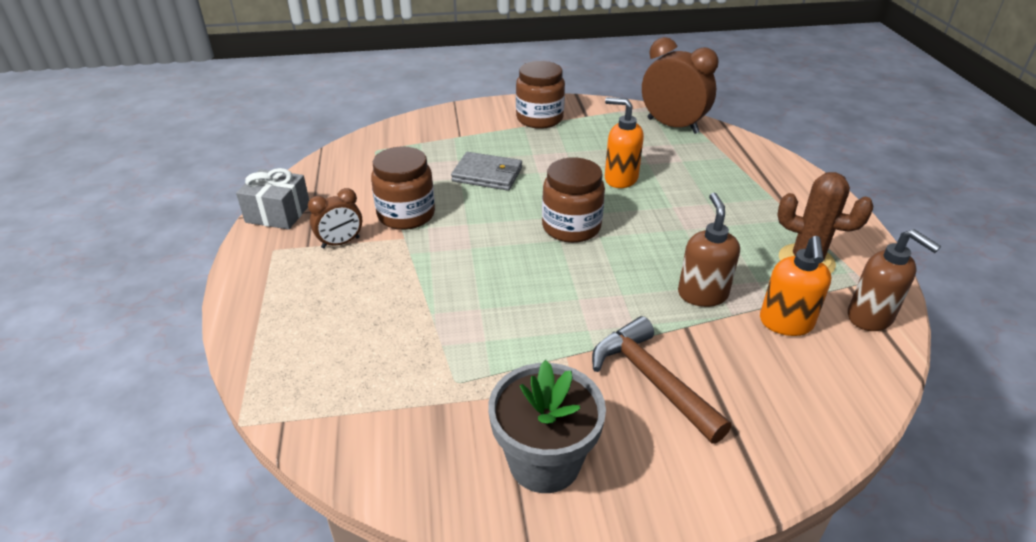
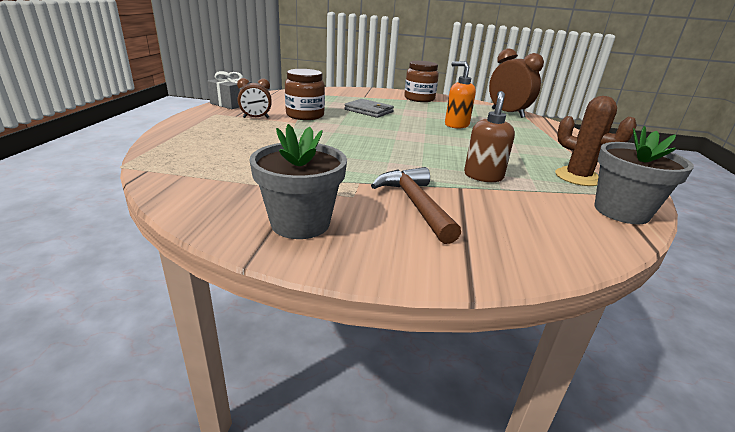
camera: 15 degrees right, 10 degrees down
brown jar [542,158,605,243] -> none
orange soap dispenser [760,236,831,336] -> none
brown soap dispenser [848,229,941,331] -> grey flower pot [594,126,694,224]

